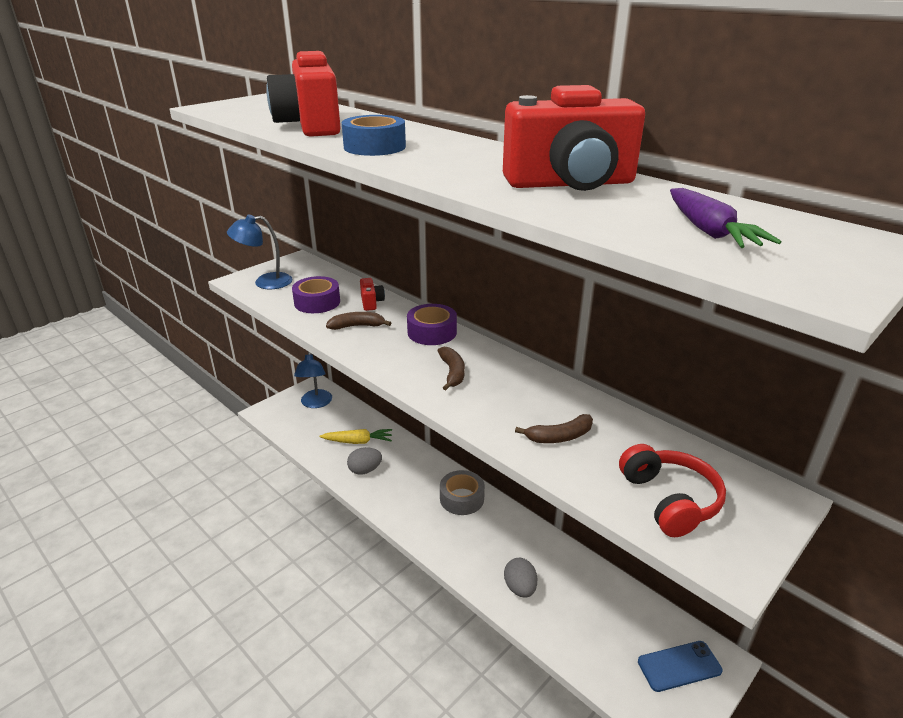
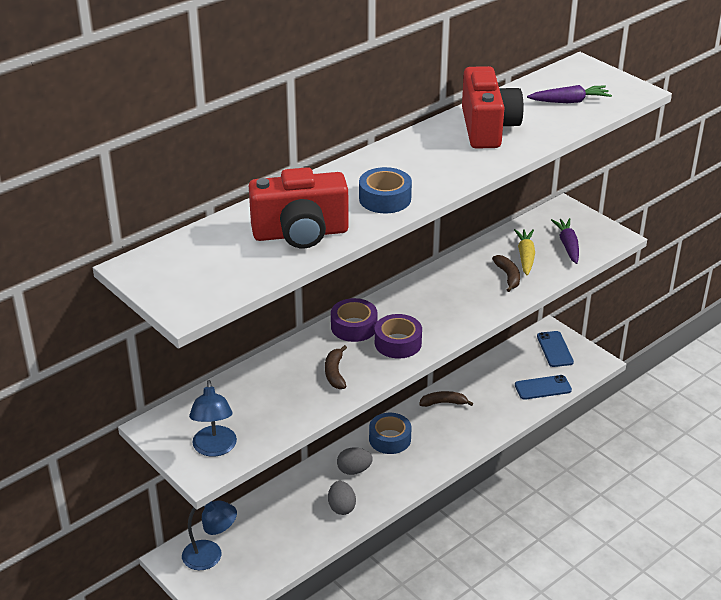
camera: 85 degrees left, 5 degrees up
purple tape [292,276,340,313] -> purple tape moved to [375,314,422,359]
yellow carrot [320,429,392,444] -> yellow carrot moved to [514,229,535,275]
red camera [360,278,385,311] -> none
brown banana [437,347,465,390] -> brown banana moved to [419,391,473,407]
grey tape [440,470,485,515] -> blue tape [369,413,411,454]
grey egg [504,558,537,598] -> grey egg moved to [337,448,373,475]
red headphones [619,444,726,537] -> purple carrot [551,218,579,264]
none -> blue phone [515,375,572,400]

